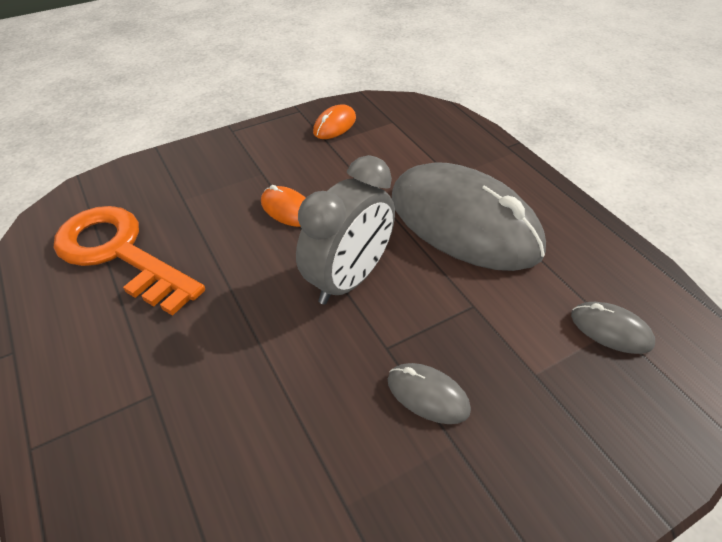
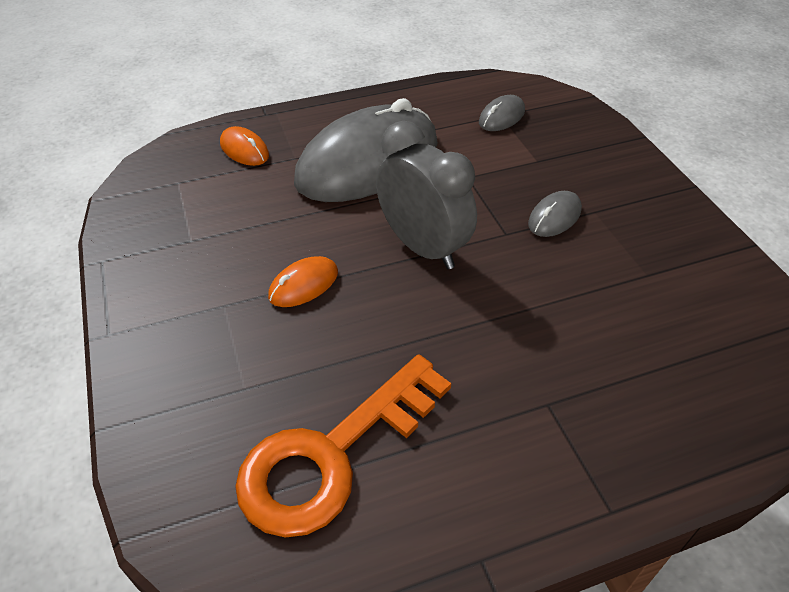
camera: 80 degrees left, 0 degrees up
orange mouse [313,104,356,139] -> orange mouse moved to [220,126,269,166]

